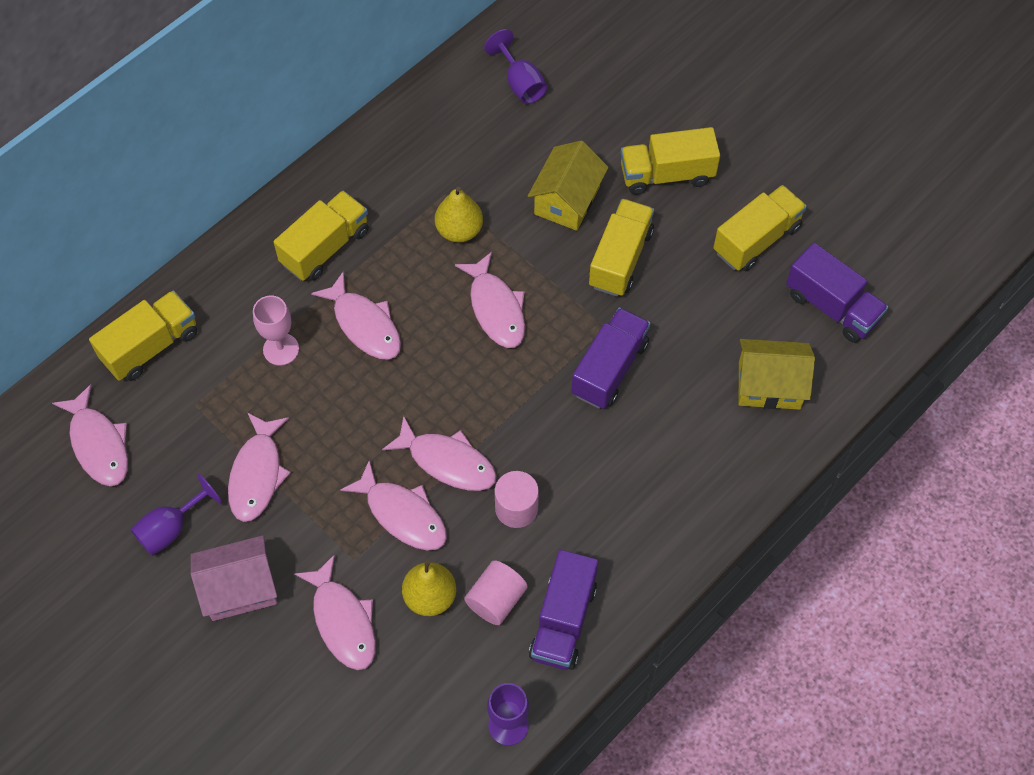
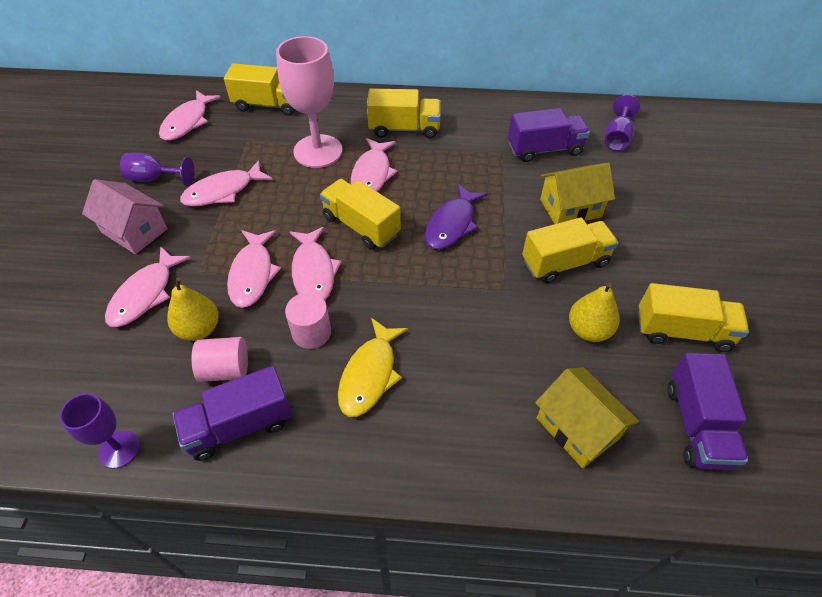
camera: 50 degrees right, 10 degrees down
pink goblet [253,295,299,366] -> pink goblet [276,36,342,168], size x1.82
yellow pear [435,187,483,243] -> yellow pear moved to [569,282,619,342]
pink fish [455,252,525,348] -> purple fish [425,184,487,250]
purple truck [571,307,651,409] -> purple truck moved to [508,108,590,162]
yellow truck [621,127,720,195] -> yellow truck moved to [320,179,401,250]
none -> yellow fish [338,318,408,417]

